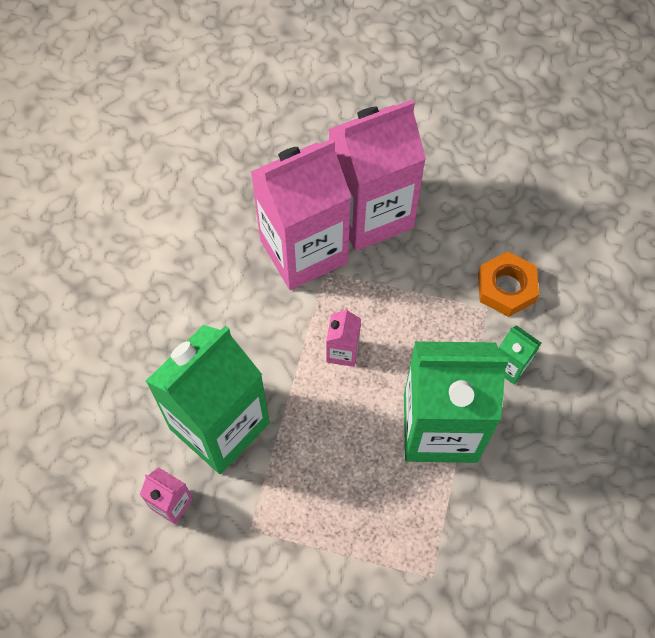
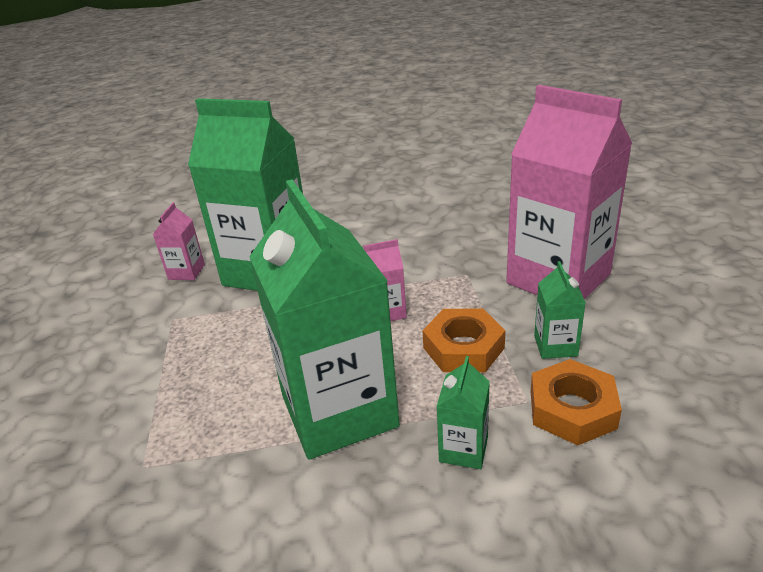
camera: 70 degrees right, 30 degrees down
pink carton [251,138,351,290] -> none
none -> orange nut [422,309,505,372]
none -> green carton [534,261,586,359]

